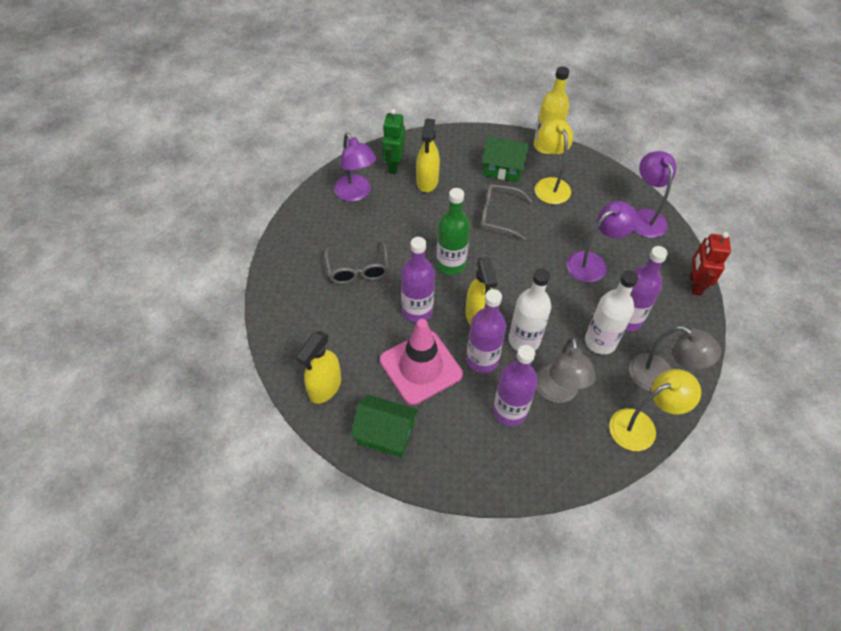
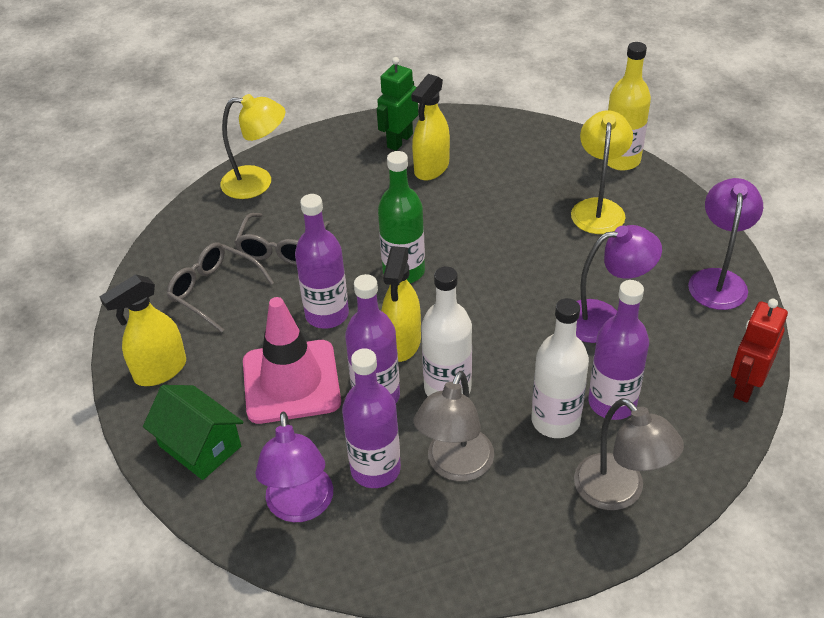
camera: 25 degrees right, 10 degrees down
purple lamp [334,133,377,202] -> purple lamp moved to [255,412,333,522]
grey glasses [481,184,532,240] -> grey glasses moved to [167,242,274,333]
green house [482,136,530,182] -> none
yellow lamp [609,369,701,451] -> yellow lamp moved to [220,94,285,199]

